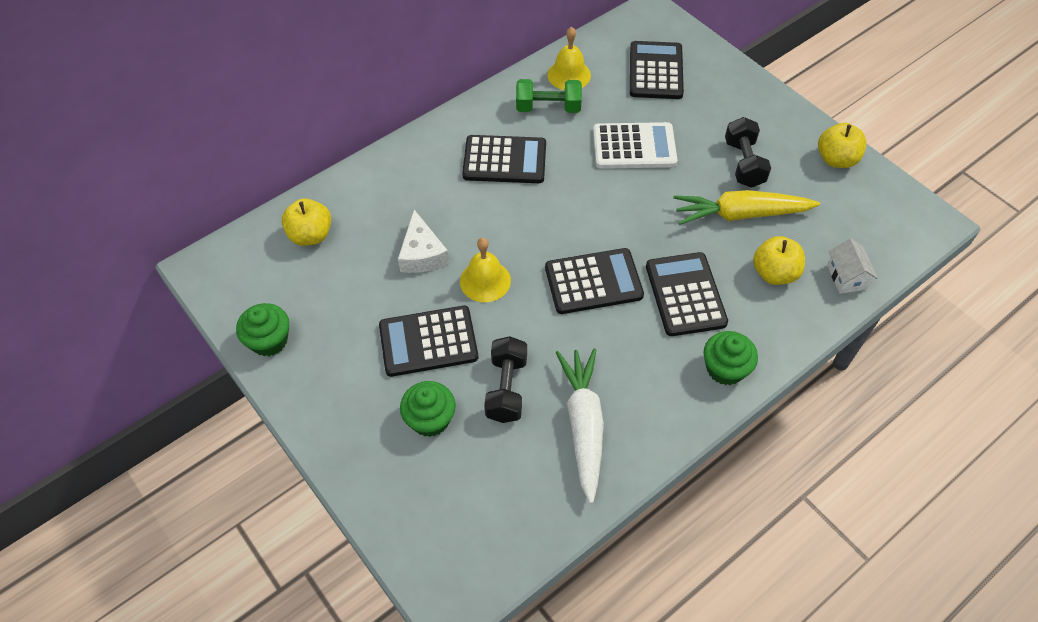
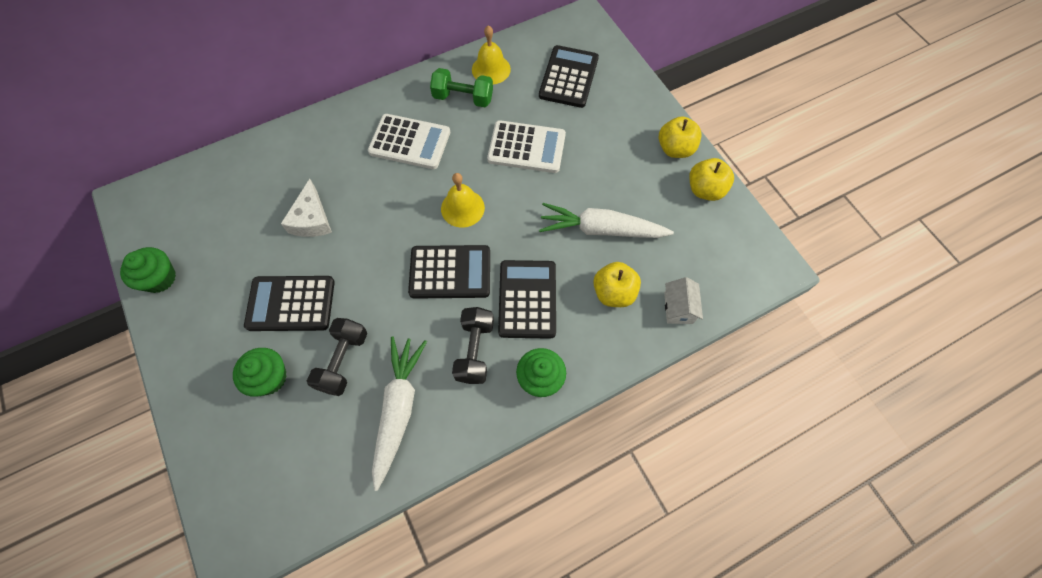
camera: 10 degrees right, 10 degrees up
yellow apple [281,198,331,246] -> yellow apple moved to [659,116,702,158]
yellow bell [460,238,511,302] -> yellow bell moved to [441,173,485,228]
black calculator [462,135,546,183] -> white calculator [368,114,450,169]
yellow carrot [673,190,820,225] -> white carrot [539,203,674,238]
black dumbbell [725,117,771,188] -> black dumbbell moved to [452,307,494,384]

